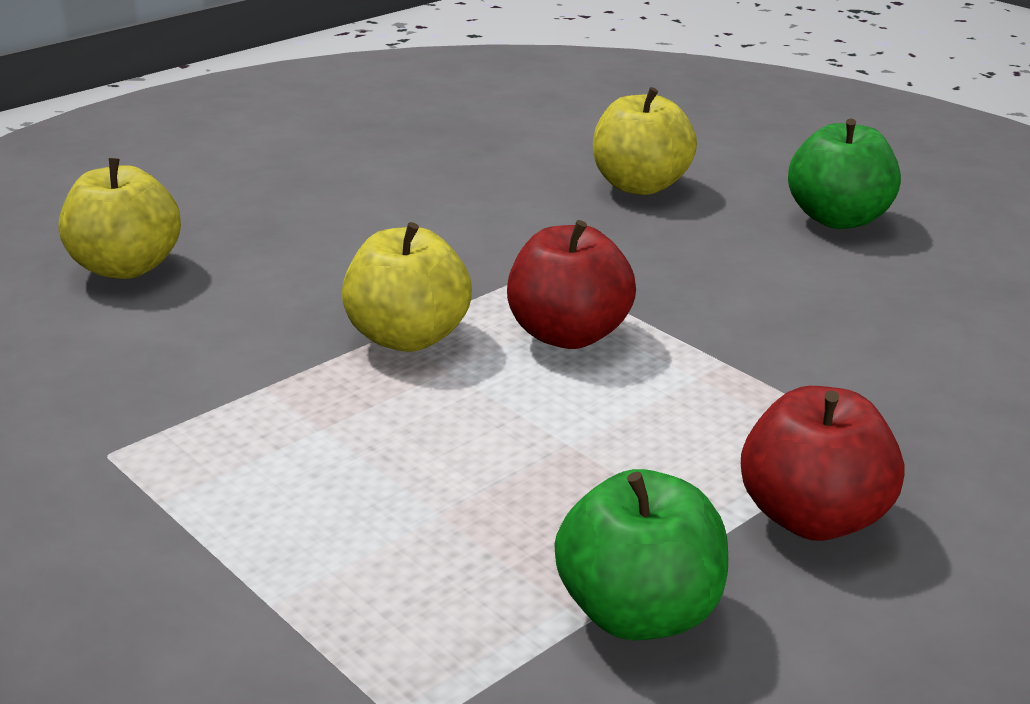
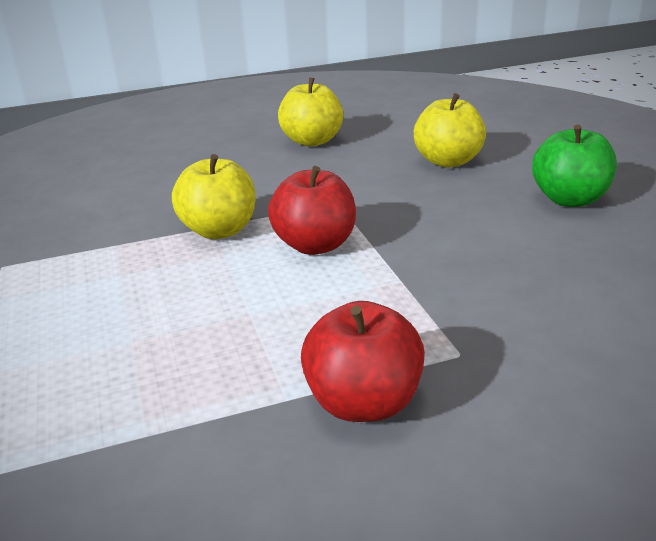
camera: 25 degrees right, 0 degrees up
yellow apple [58,158,181,279] -> yellow apple moved to [278,77,343,147]
green apple [554,469,728,640] -> none

